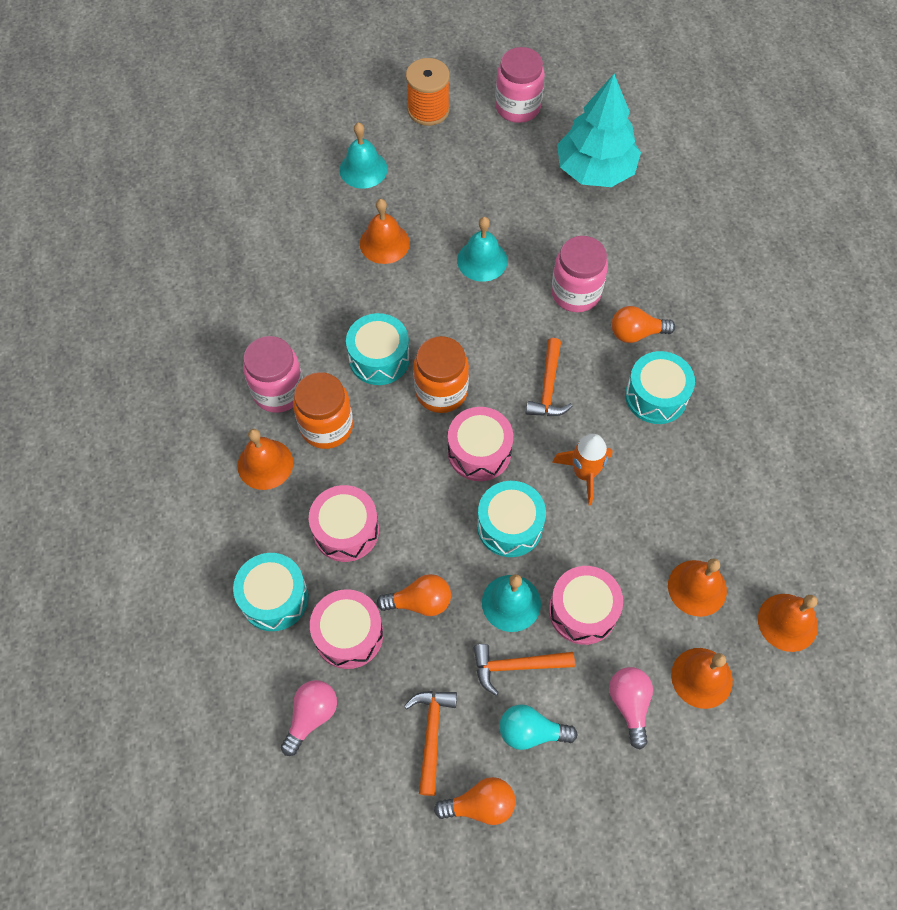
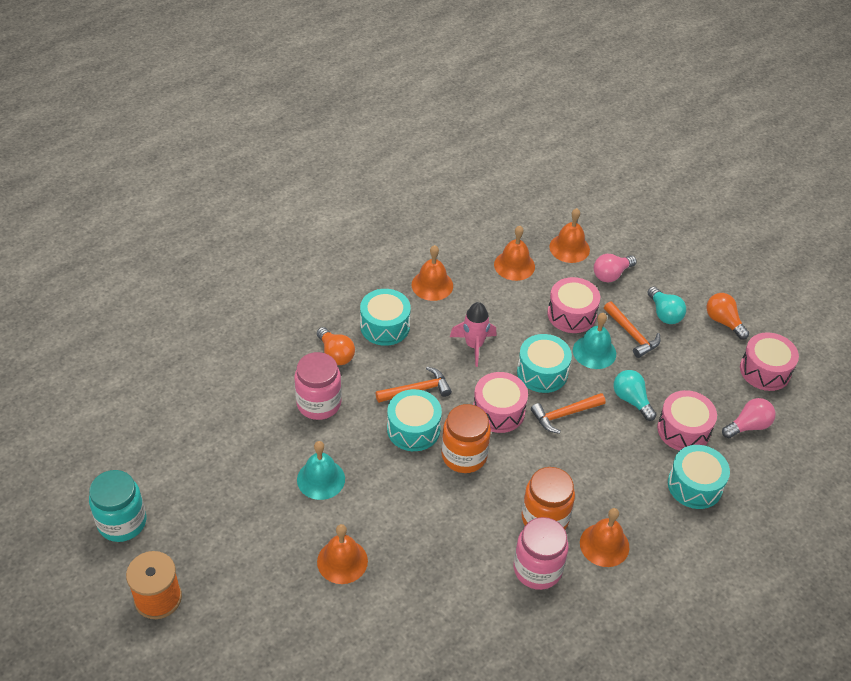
camera: 120 degrees left, 15 degrees down
pink light bulb [281,680,337,756] -> pink light bulb turned 150 degrees clockwise [722,398,776,438]
pink drum [309,485,379,562] -> pink drum moved to [740,332,799,391]
turquoise bell [339,122,387,189] -> none
turquoise drum [346,313,410,385] -> turquoise drum moved to [387,389,442,451]
orange light bulb [377,574,451,616] -> turquoise light bulb [614,370,657,421]
orange hammer [404,691,457,796] -> orange hammer moved to [531,393,606,434]
pink jar [495,47,545,123] -> turquoise jar [89,470,146,542]
orange rocket [552,434,613,505] -> pink rocket [450,302,497,367]
turquoise tree [557,74,641,187] -> none
orange bell [758,594,818,652] -> orange bell moved to [412,245,453,301]

